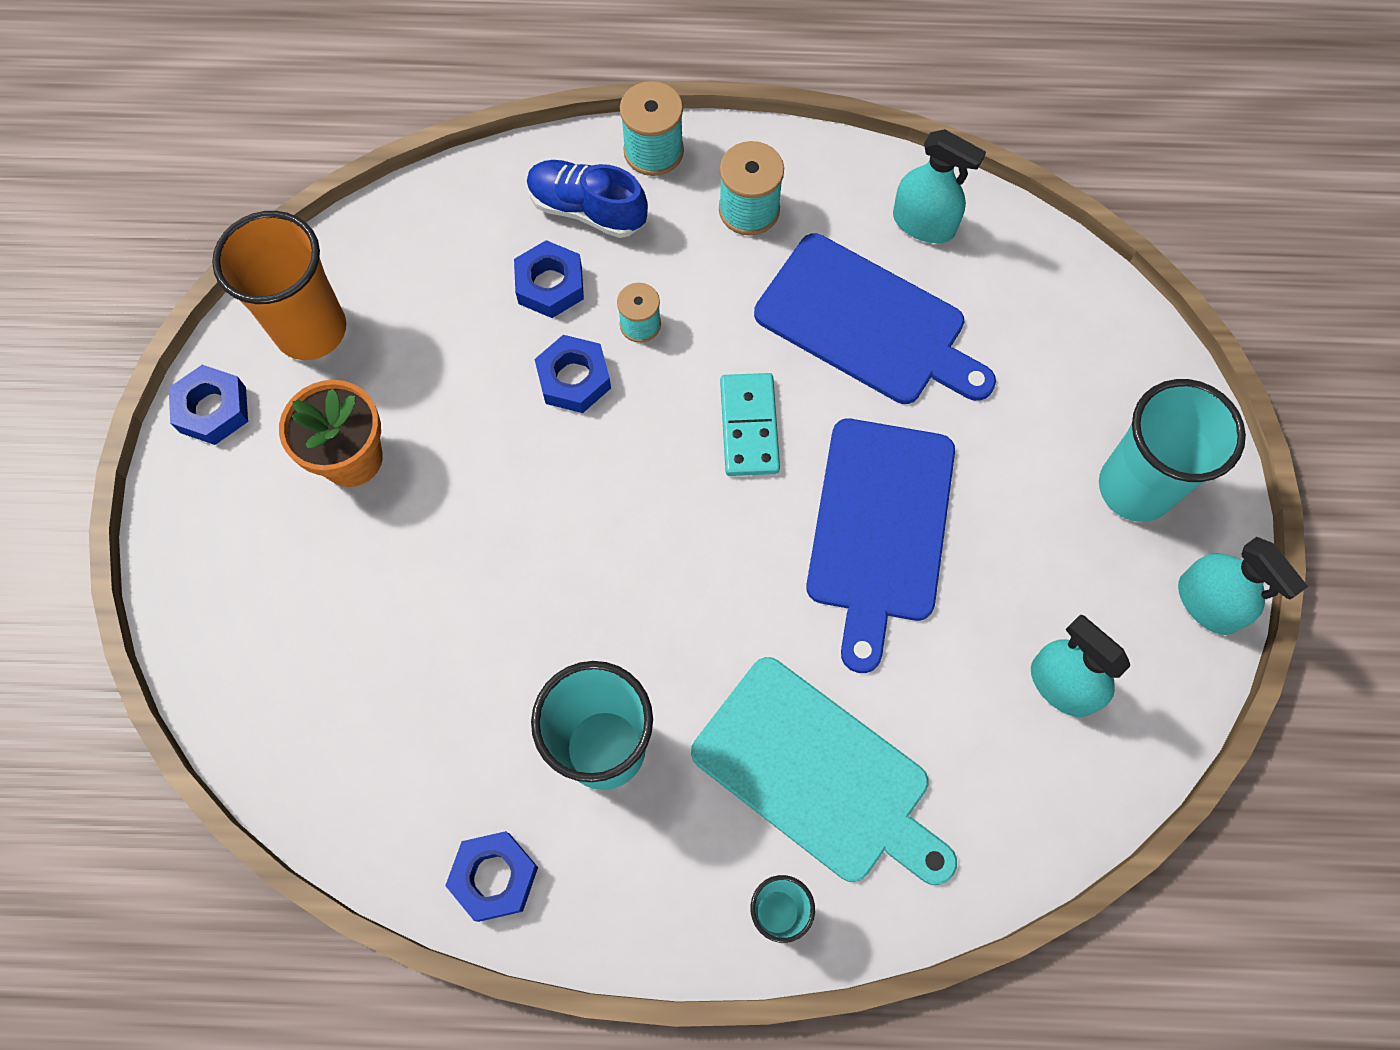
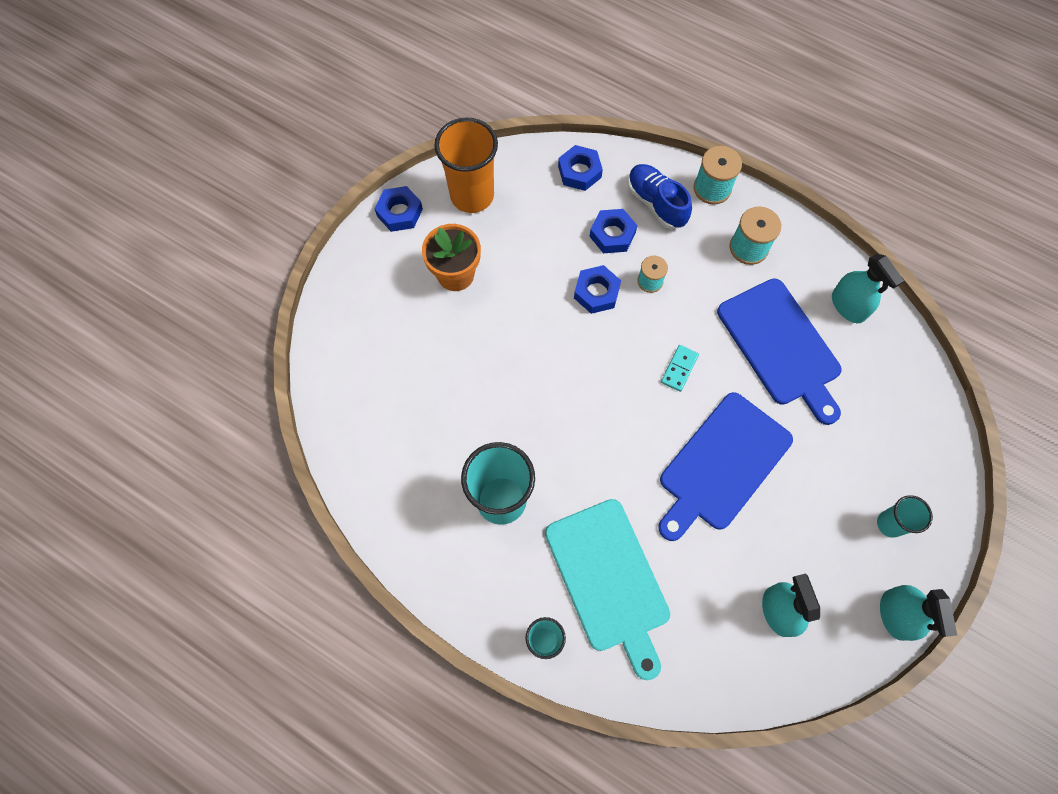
camera: 30 degrees right, 0 degrees up
blue nut [445,831,538,922] -> blue nut moved to [558,145,603,191]
turquoise domino [720,373,780,476] -> turquoise domino [661,345,699,392], size x0.67
turquoise cup [1099,379,1246,522] -> turquoise cup [877,495,933,538], size x0.54

